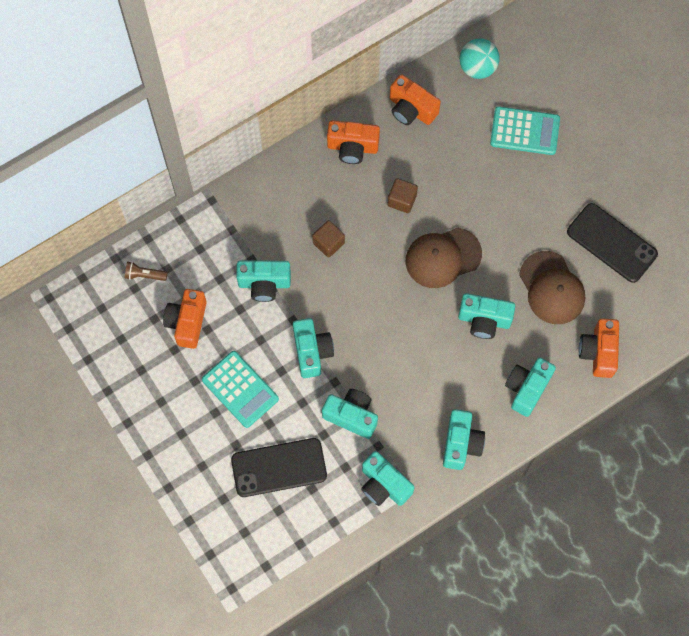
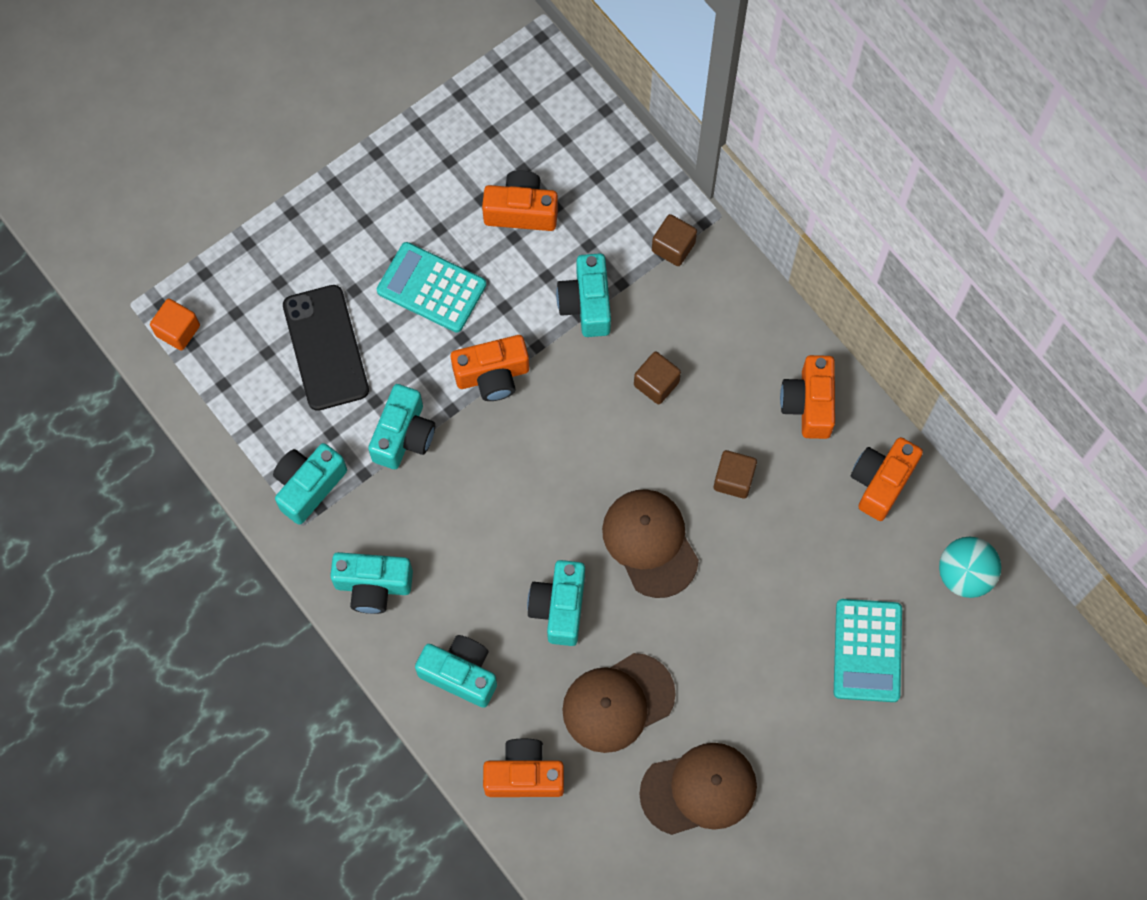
camera: 85 degrees right, 0 degrees up
brown flashlight [125,262,168,281] -> none
turquoise calculator [202,351,279,428] -> turquoise calculator turned 75 degrees clockwise [377,242,486,333]
turquoise camera [293,318,334,378] -> orange camera [451,335,529,401]
black phone [567,203,658,283] -> brown cap [639,743,757,835]
none -> orange cube [150,299,200,351]
none -> brown cube [652,214,697,266]

